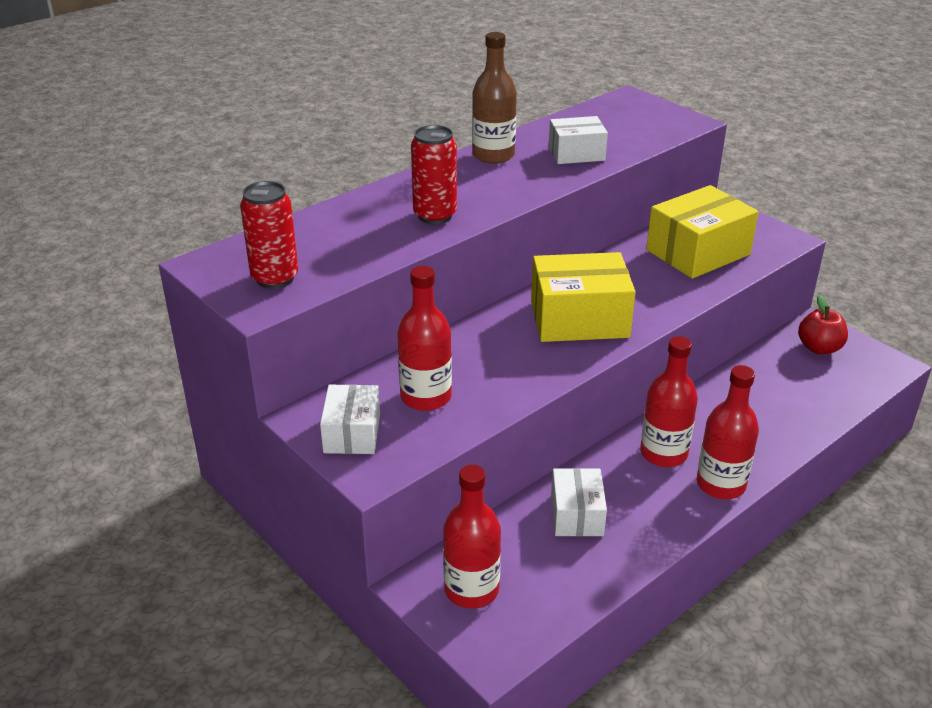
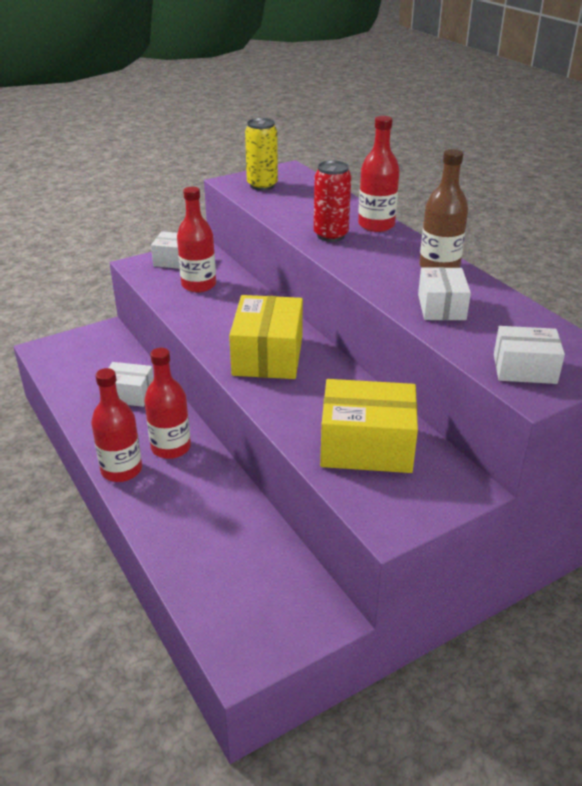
camera: 100 degrees right, 0 degrees up
red can [240,181,298,289] -> yellow can [245,118,278,191]
red bottle [443,465,501,609] -> red bottle moved to [358,116,399,232]
yellow box [646,185,759,279] -> yellow box turned 60 degrees counterclockwise [320,379,418,473]
red apple [798,295,848,355] -> none
none -> white box [494,326,565,384]

